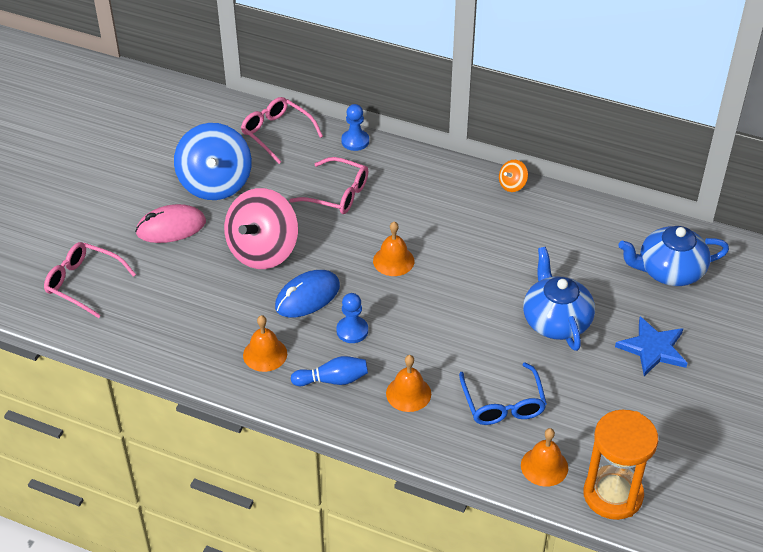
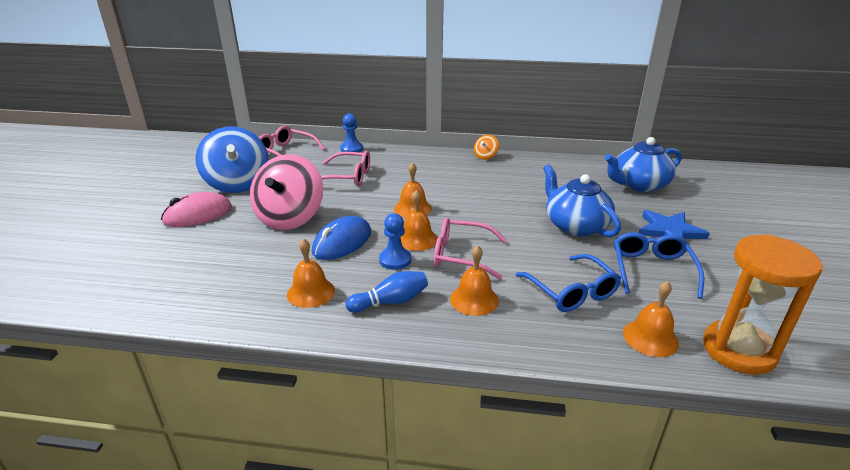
camera: 15 degrees left, 15 degrees down
pink glasses [44,242,136,318] -> pink glasses moved to [434,218,508,279]
none -> orange bell [400,190,438,251]
none -> blue glasses [614,232,704,299]

